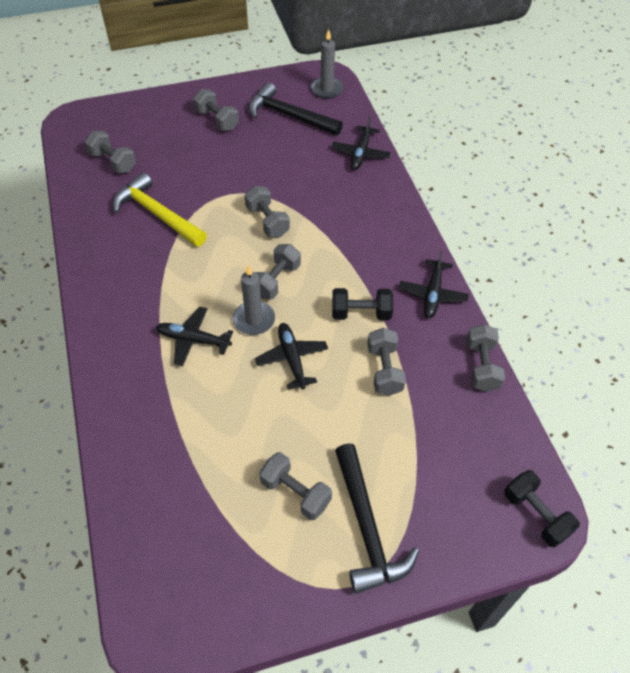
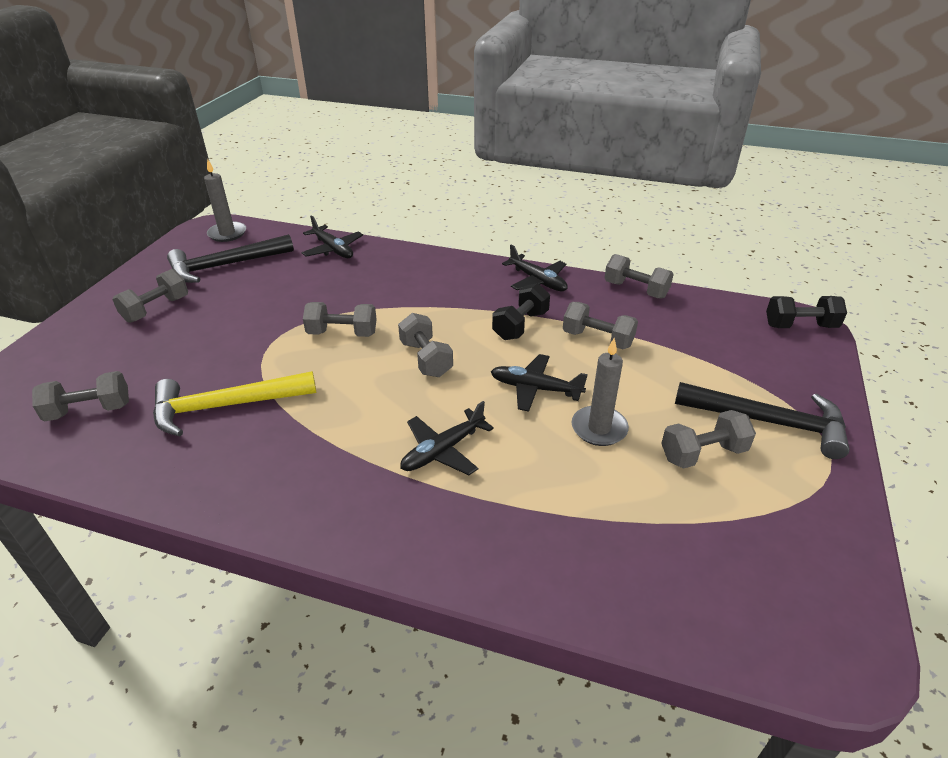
camera: 55 degrees left, 15 degrees down
grey dumbbell [193,89,239,131] -> grey dumbbell turned 45 degrees counterclockwise [112,269,188,323]
grey candle [233,264,275,335] -> grey candle moved to [572,338,629,446]

